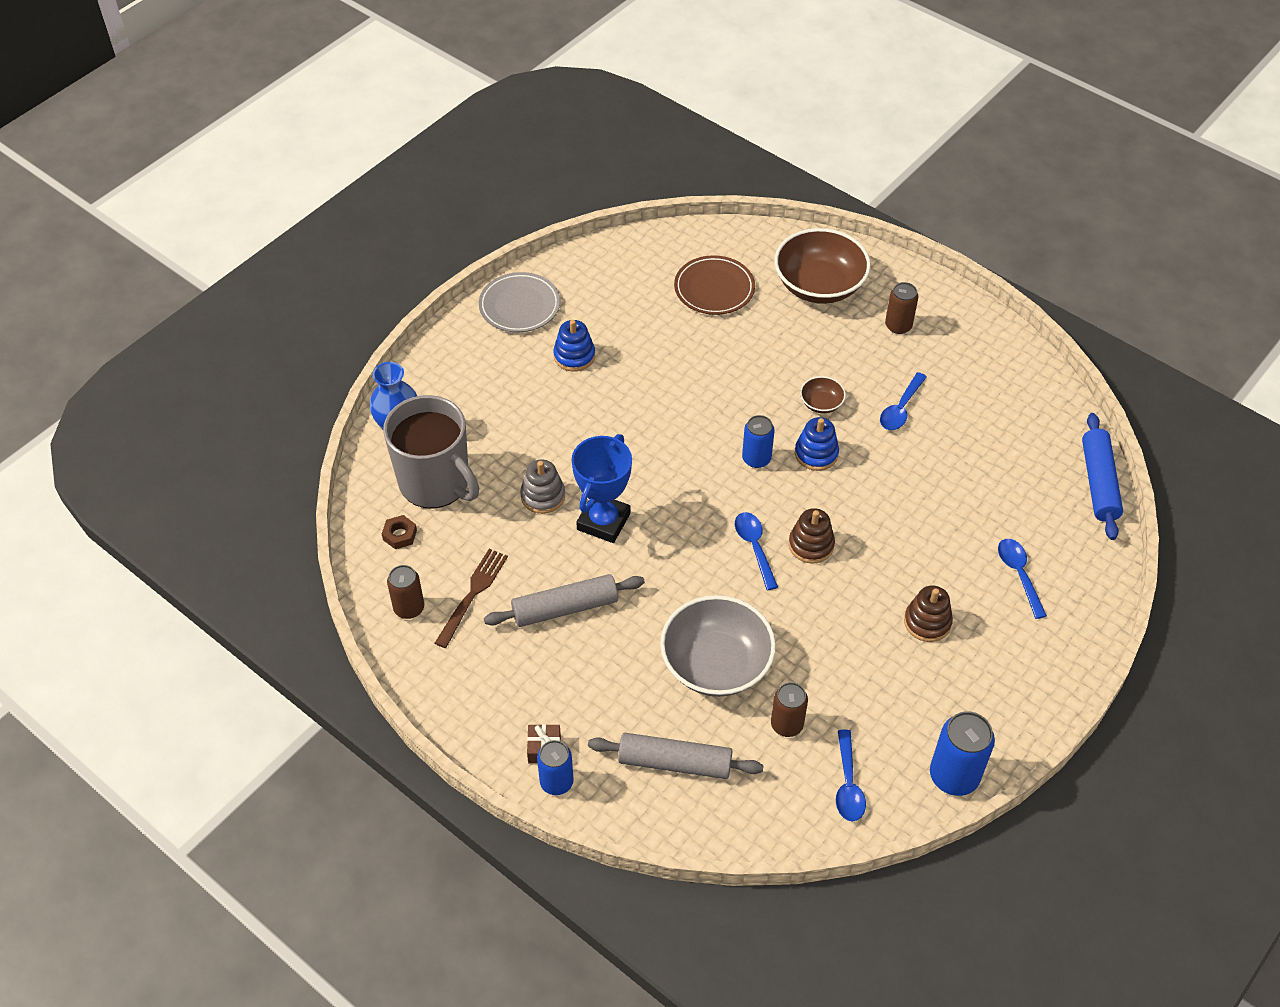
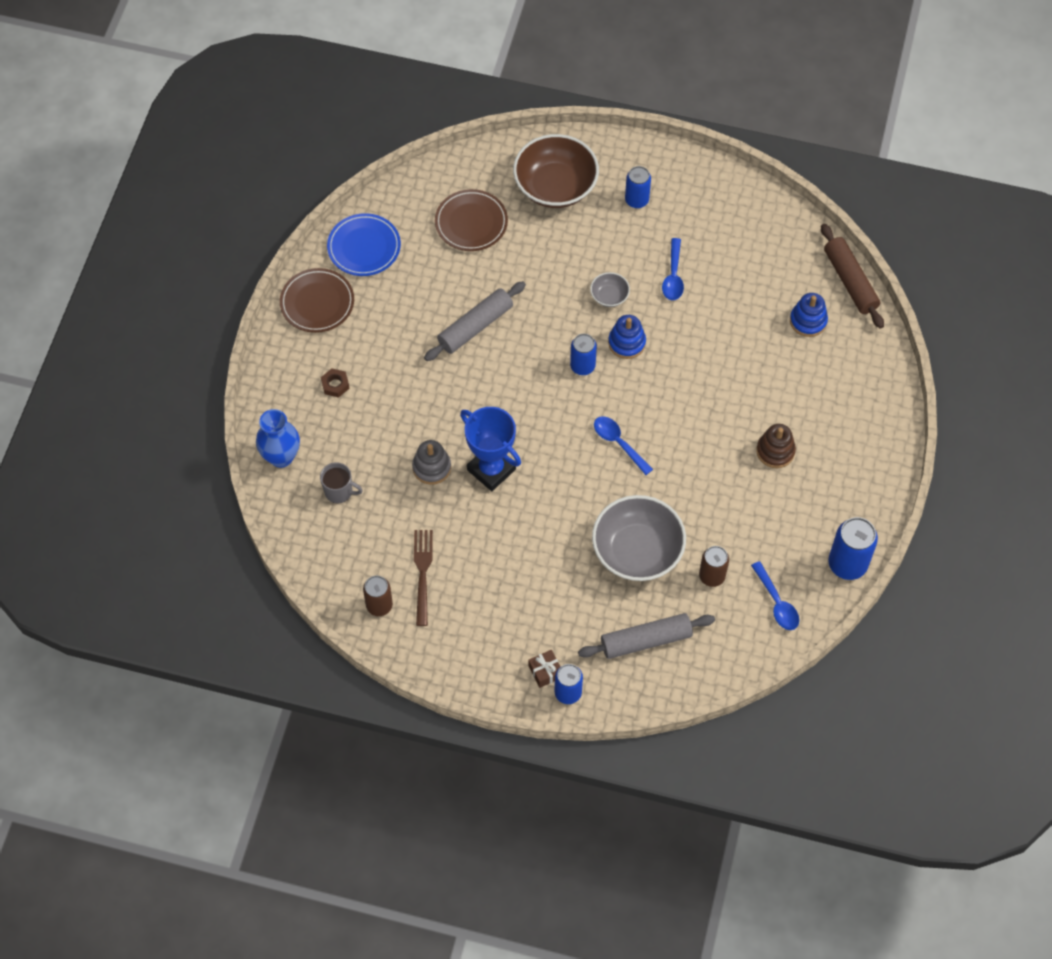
camera: 25 degrees left, 10 degrees up
brown nut [382,515,417,549] -> brown nut moved to [321,368,350,398]
grey mug [383,395,479,509] -> grey mug [320,462,363,504], size x0.45
grey plate [479,272,560,332] -> brown plate [280,268,354,333]
grey rolling pin [484,574,645,627] -> grey rolling pin moved to [424,281,526,361]
blue stacking toy [553,320,595,371] -> blue stacking toy moved to [790,293,828,337]
blue trophy [572,434,632,543] -> blue trophy turned 45 degrees counterclockwise [460,407,521,491]
brown stacking toy [789,508,835,564] -> none
brown bowl [800,376,846,413] -> grey bowl [590,272,630,307]
brown can [885,282,918,334] -> blue can [625,166,651,208]
blue spoon [998,539,1047,619] -> none
blue rolling pin [1082,413,1123,540] -> brown rolling pin [821,224,884,329]
none -> blue plate [327,213,401,276]

